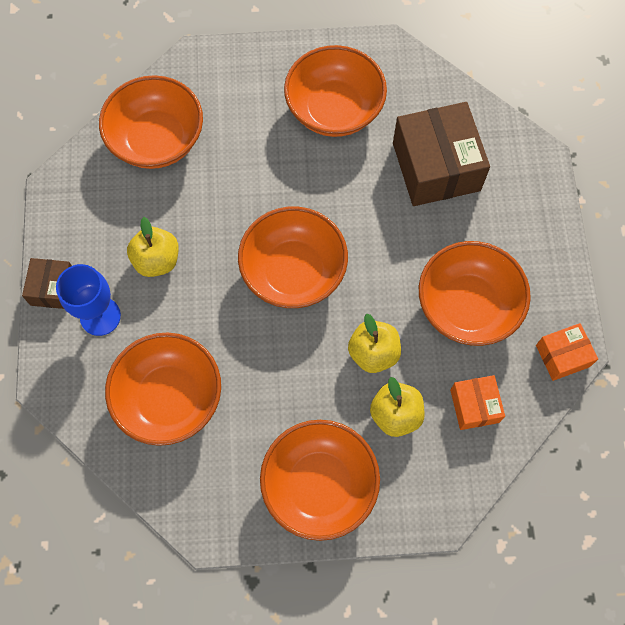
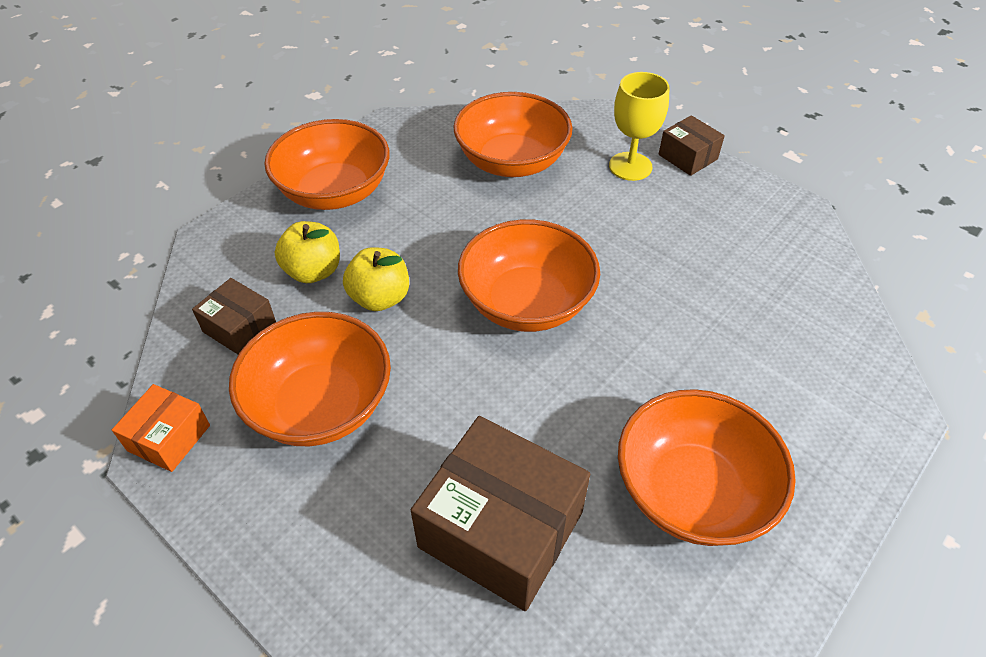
camera: 135 degrees right, 20 degrees down
blue goblet [56,264,121,336] -> yellow goblet [609,72,670,181]
orange bowl [99,75,203,169] -> none
yellow apple [127,217,179,277] -> none
orange box [450,375,505,430] -> brown box [192,278,276,355]

